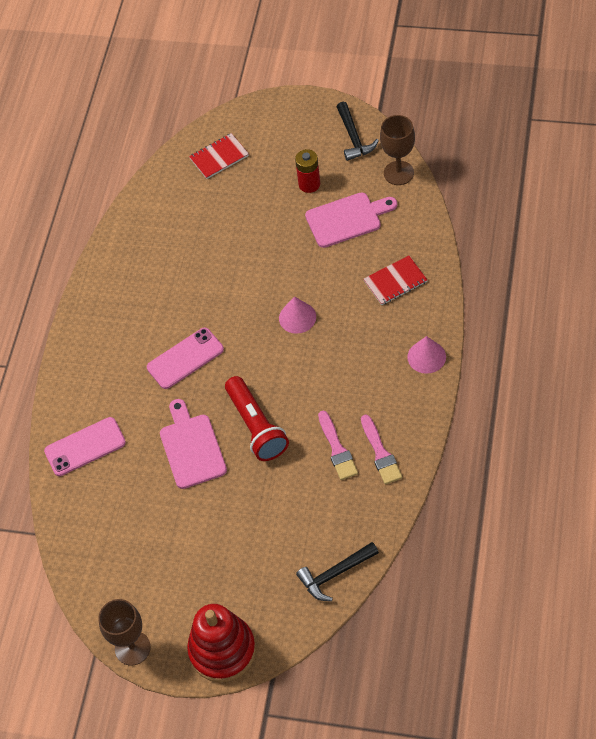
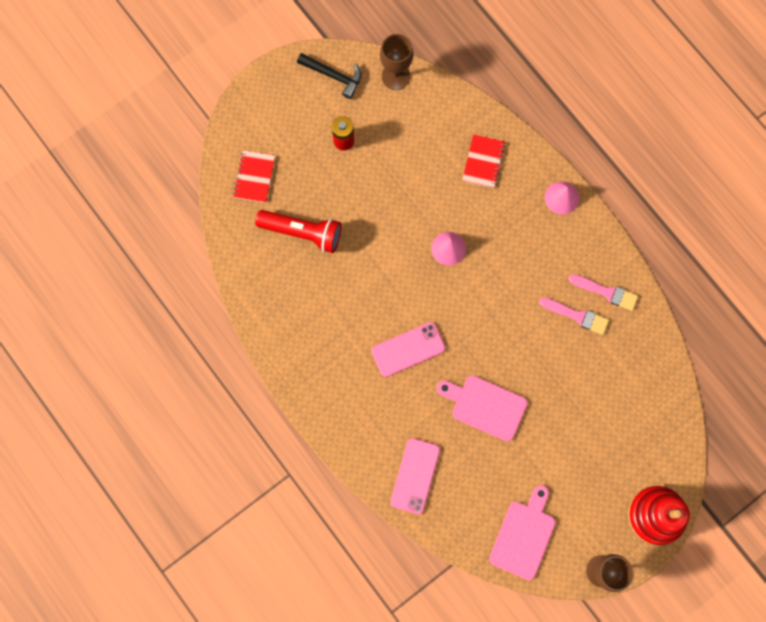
camera: 55 degrees left, 20 degrees up
pink phone [147,328,224,389] -> pink phone turned 60 degrees clockwise [372,322,445,377]
red flashlight [225,376,289,461] -> red flashlight moved to [255,210,342,253]
black hammer [296,542,379,601] -> none
pink cutting board [305,192,397,248] -> pink cutting board moved to [489,485,556,580]

